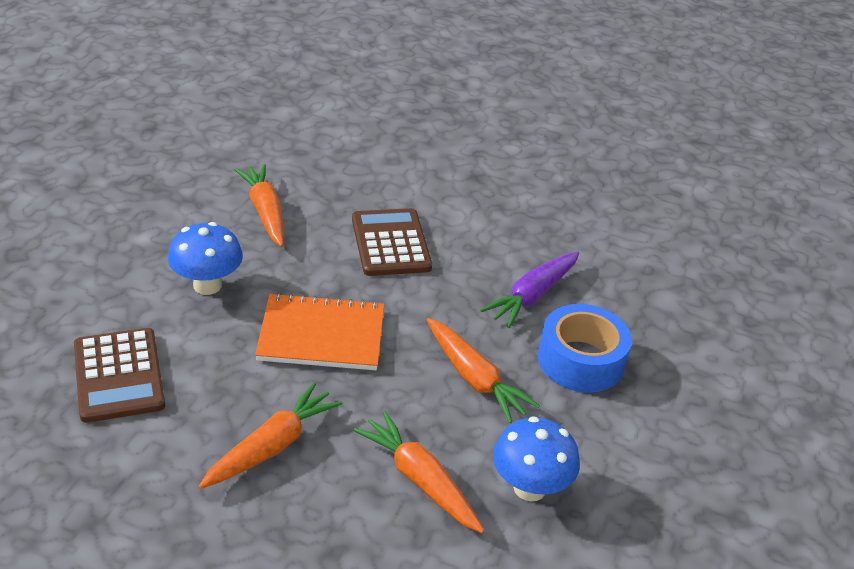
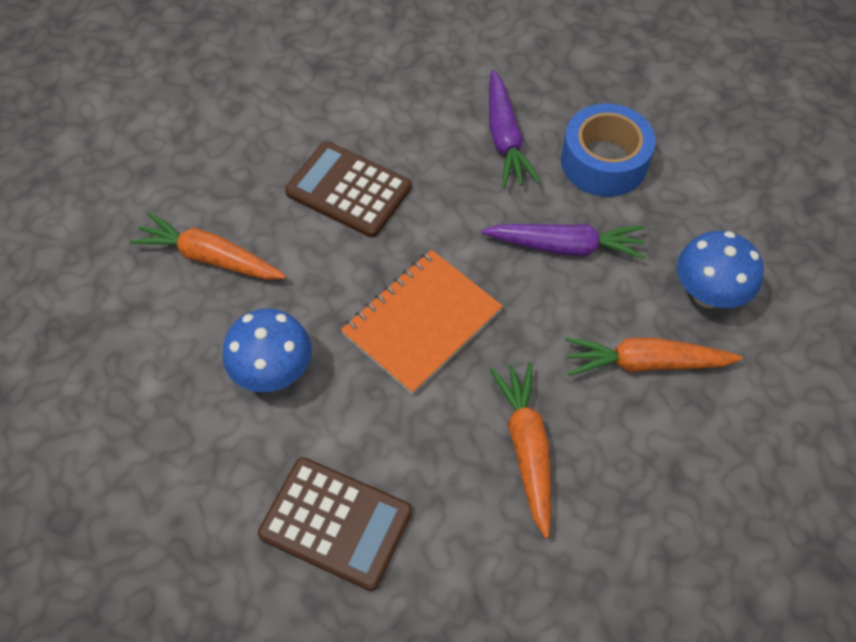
camera: 45 degrees left, 20 degrees up
orange carrot [426,318,540,423] -> purple carrot [481,224,645,259]

